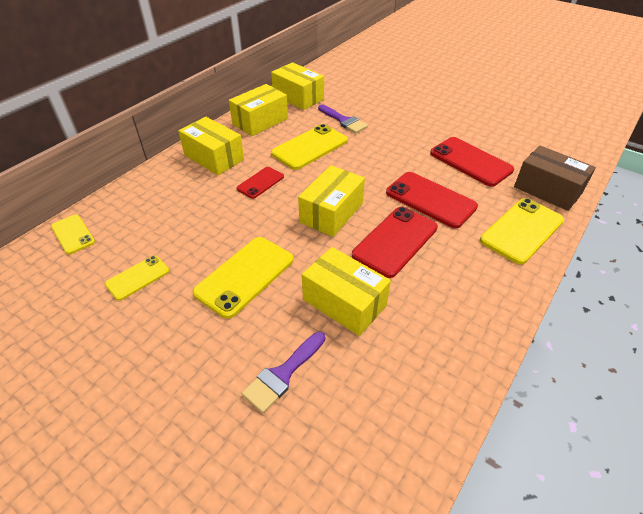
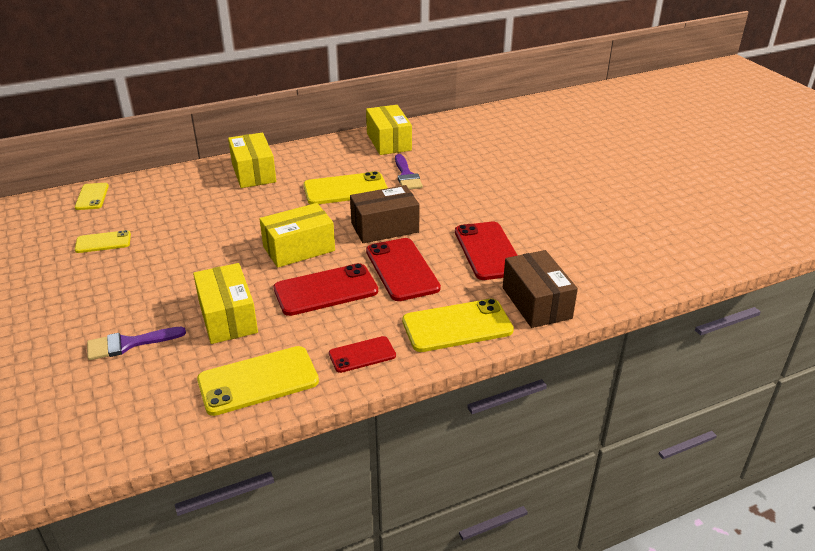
camera: 30 degrees right, 10 degrees down
yellow phone [192,237,294,319] -> yellow phone moved to [197,346,319,416]
yellow box [229,84,288,136] -> none
red phone [237,167,284,199] -> red phone moved to [329,336,396,373]
none -> brown box [350,185,420,243]

